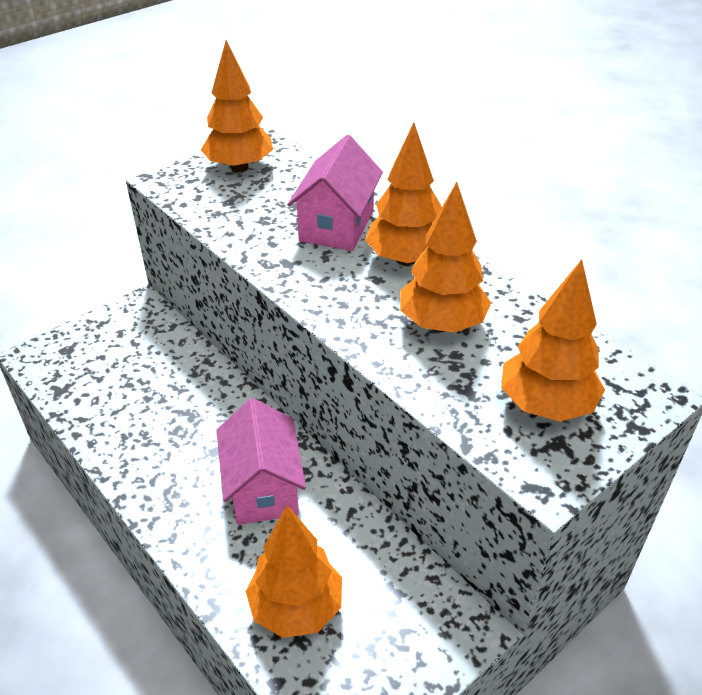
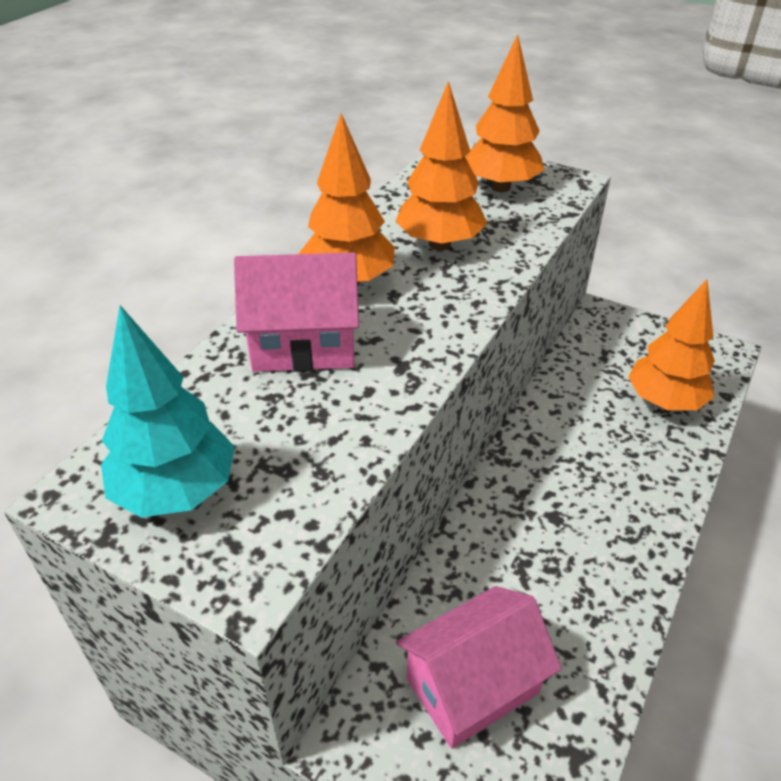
camera: 110 degrees left, 0 degrees up
orange tree [201,40,273,172] -> turquoise tree [101,305,235,518]
pink house [216,398,306,525] -> pink house moved to [396,586,562,749]

